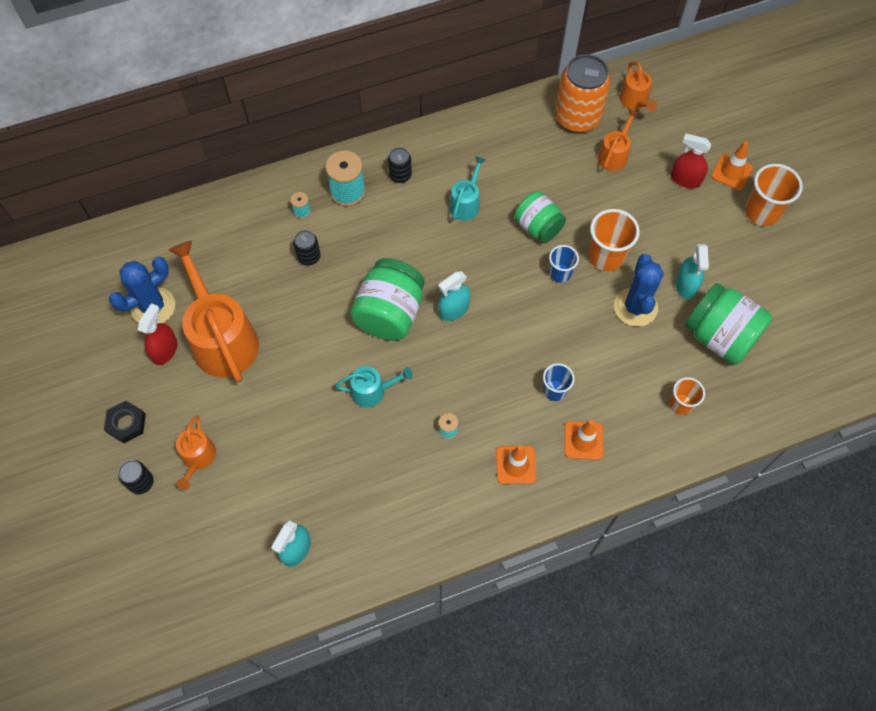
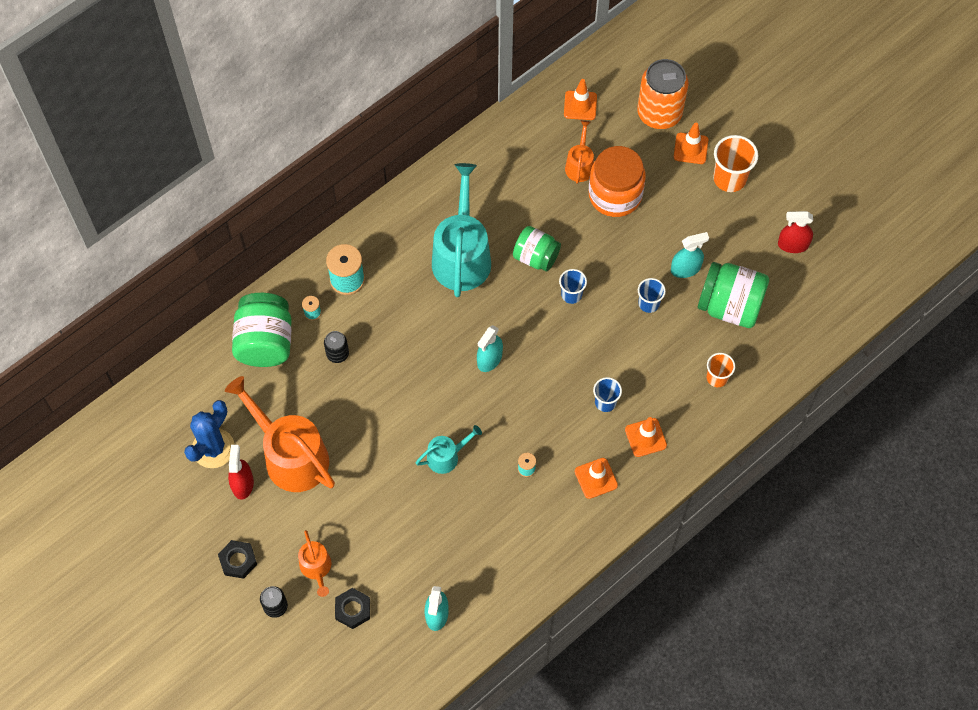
camera: 20 degrees left, 0 degrees up
green jar [350,258,424,341] -> green jar moved to [232,293,292,367]
black can [388,147,412,183] -> none
turquoise watering can [449,156,485,221] -> turquoise watering can [432,163,491,297], size x2.01
orange can [555,54,611,133] -> orange can moved to [637,59,689,129]
orange cup [589,209,640,271] -> none
blue cactus [614,254,664,327] -> blue cup [638,278,666,313]
orange watering can [620,62,657,112] -> orange traffic cone [564,79,597,120]
red spray bottle [670,134,711,188] -> red spray bottle moved to [778,211,813,253]
turquoise spray bottle [676,244,709,299] -> turquoise spray bottle turned 90 degrees counterclockwise [671,232,709,278]
none -> black nut [335,588,370,629]
none -> orange jar [589,146,646,217]

